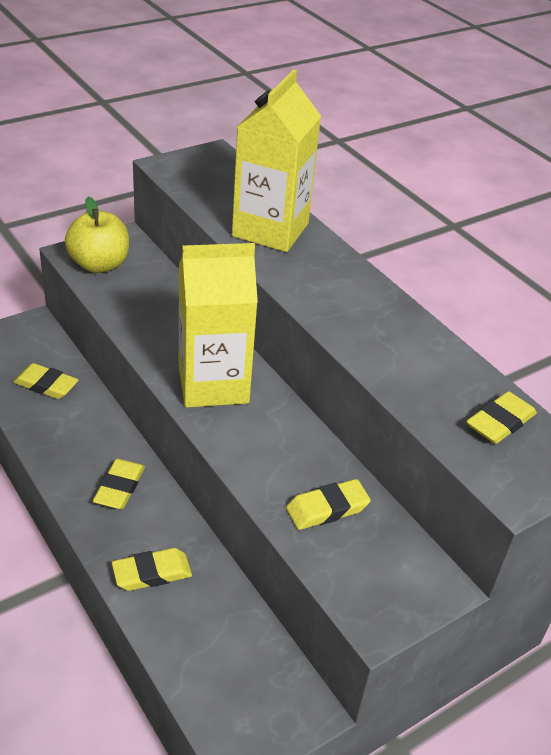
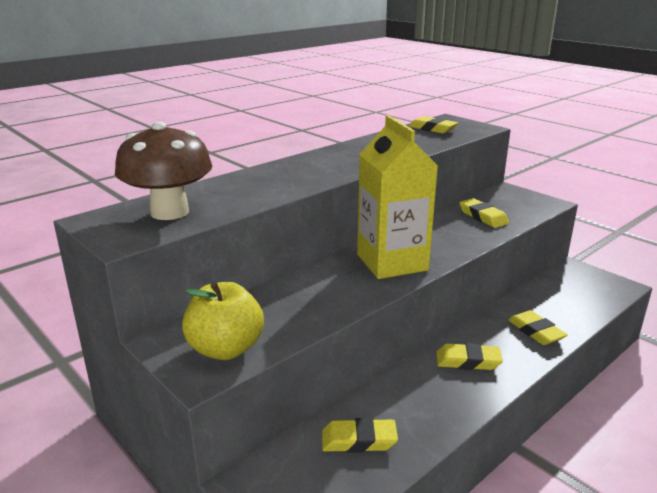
camera: 95 degrees left, 15 degrees down
yellow eraser [13,363,79,399] -> yellow eraser turned 75 degrees clockwise [322,418,398,453]
yellow carton [232,69,321,252] -> none
none -> brown mushroom [115,122,213,220]

